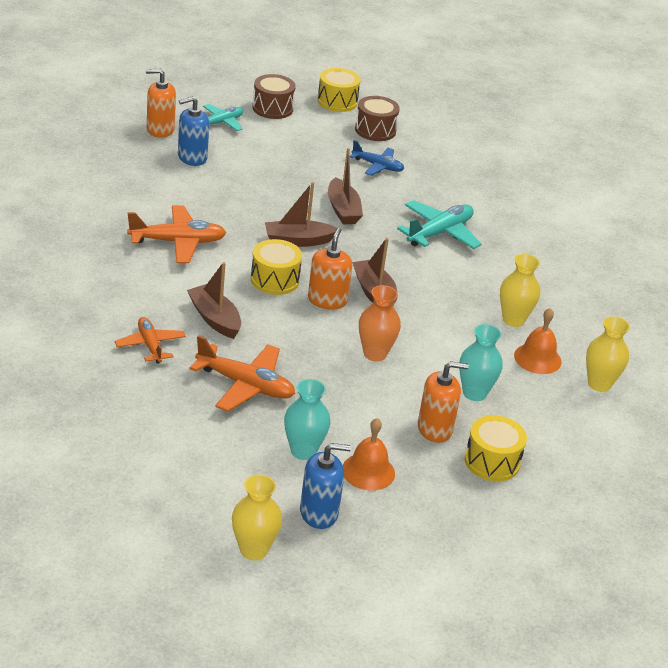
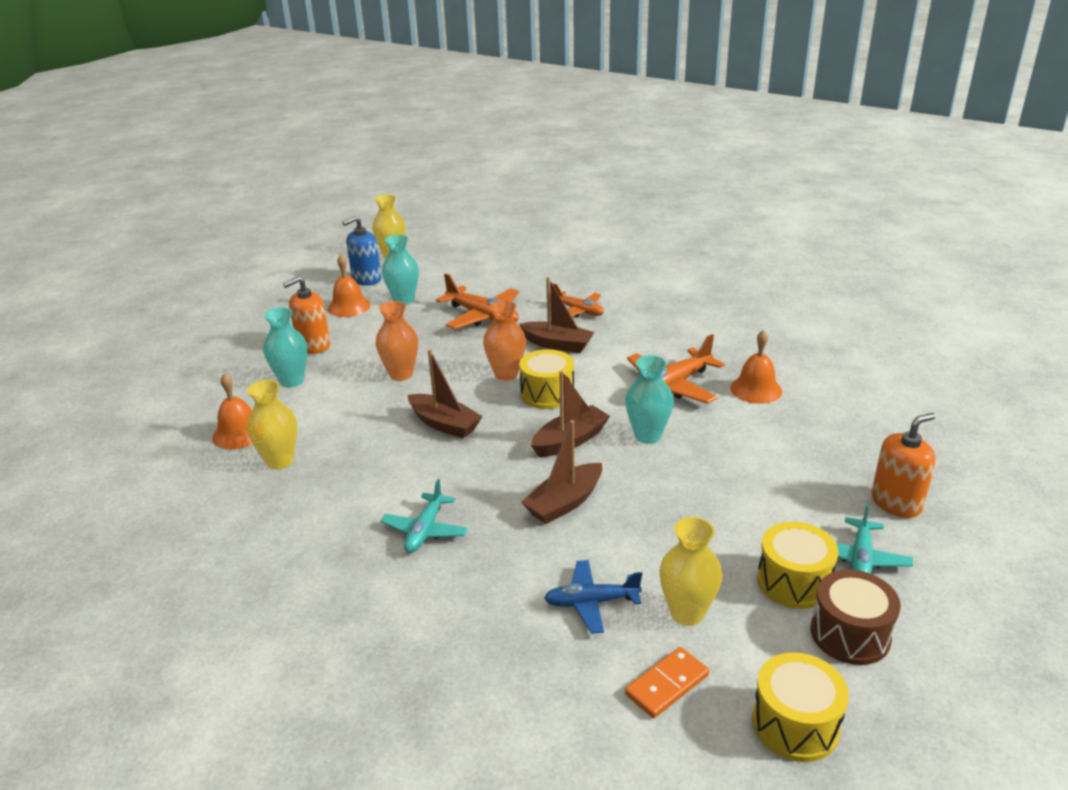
camera: 155 degrees right, 5 degrees down
blue soap dispenser [178,96,209,166] -> none
orange plane [190,335,295,412] -> orange plane turned 135 degrees counterclockwise [436,273,519,329]
orange soap dispenser [308,228,353,310] -> none
brown boat [328,148,363,225] -> brown boat turned 90 degrees counterclockwise [521,420,602,524]
brown drum [355,96,400,141] -> orange domino [625,647,709,718]
turquoise plane [397,200,482,249] -> turquoise plane [381,479,468,553], size x0.65
yellow drum [465,415,527,482] -> yellow drum moved to [757,522,838,609]
yellow vase [586,316,630,392] -> yellow vase moved to [659,517,722,626]
none -> orange vase [483,300,526,381]
none -> turquoise vase [625,355,674,444]
none -> orange bell [730,330,782,404]

